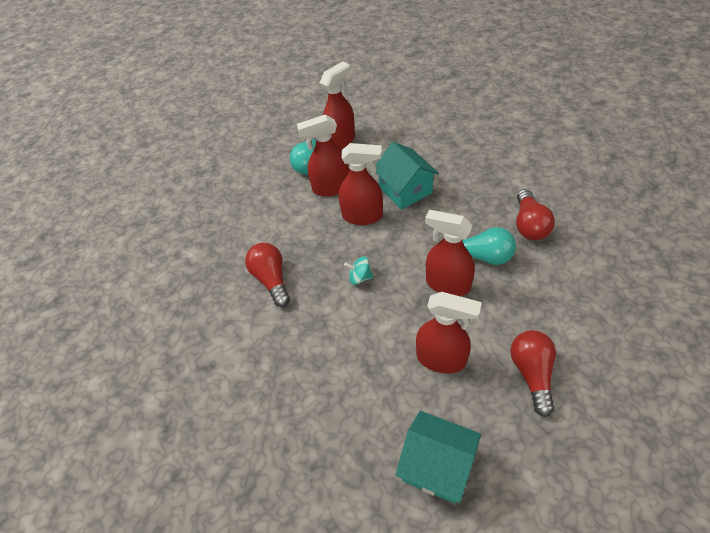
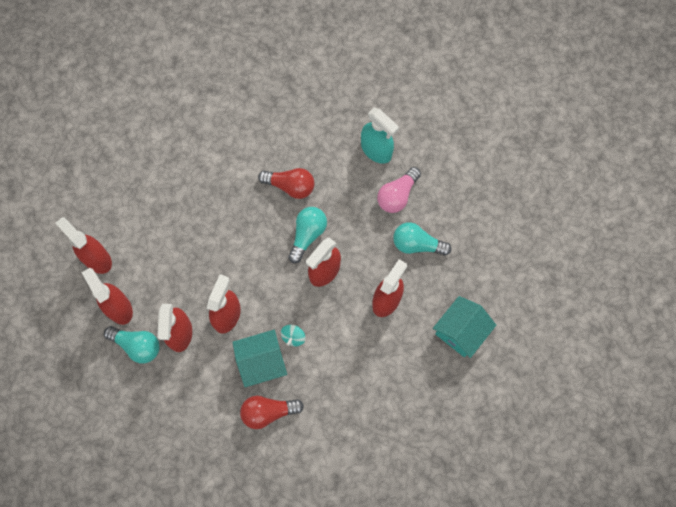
camera: 80 degrees left, 20 degrees up
turquoise house [376,142,439,210] -> turquoise house moved to [232,330,287,387]
red light bulb [510,330,556,417] -> turquoise light bulb [393,222,451,256]
none -> red spray bottle [55,217,112,274]
none -> turquoise spray bottle [361,108,399,164]
none -> pink light bulb [377,167,421,213]

